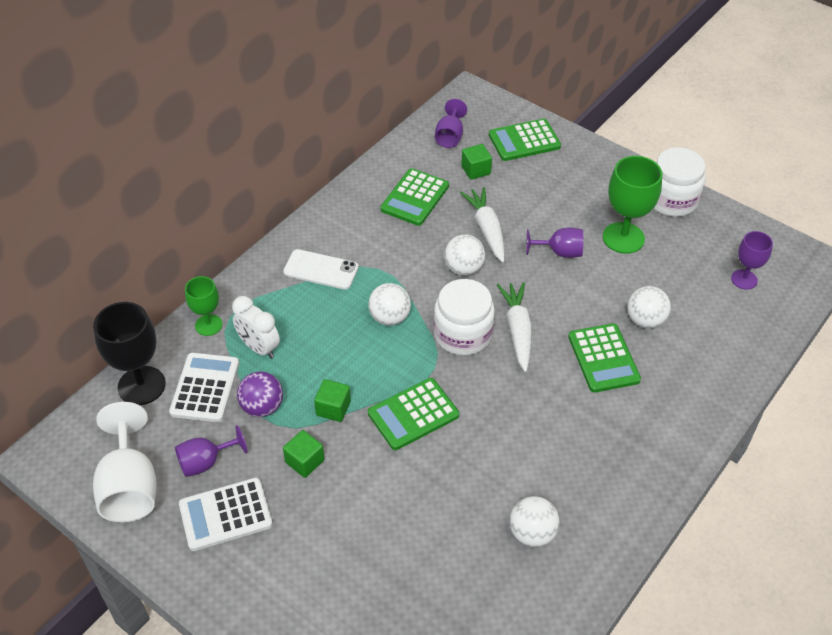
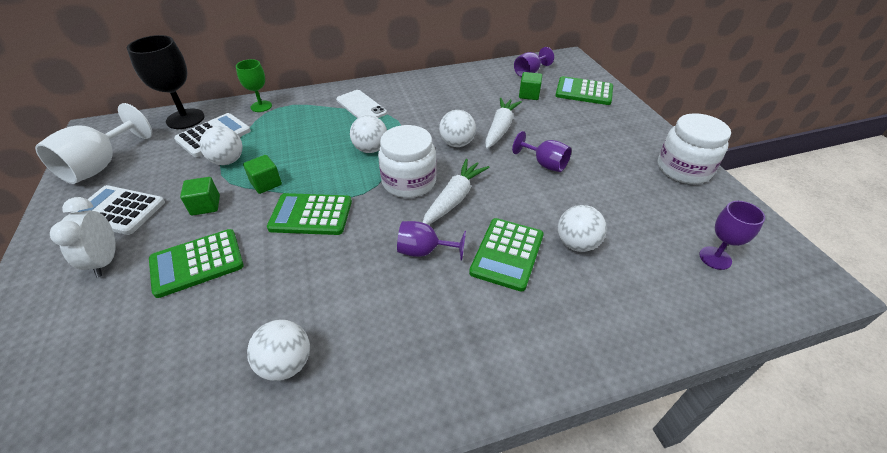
camera: 35 degrees right, 5 degrees down
purple goblet [175,425,247,477] -> purple goblet moved to [397,221,466,261]
white clock [232,296,280,359] -> white clock moved to [50,197,116,277]
purple ball [237,371,283,417] -> white ball [200,126,243,165]
green calculator [381,168,449,226] -> green calculator moved to [149,229,244,298]
green goblet [603,156,662,254] -> none

